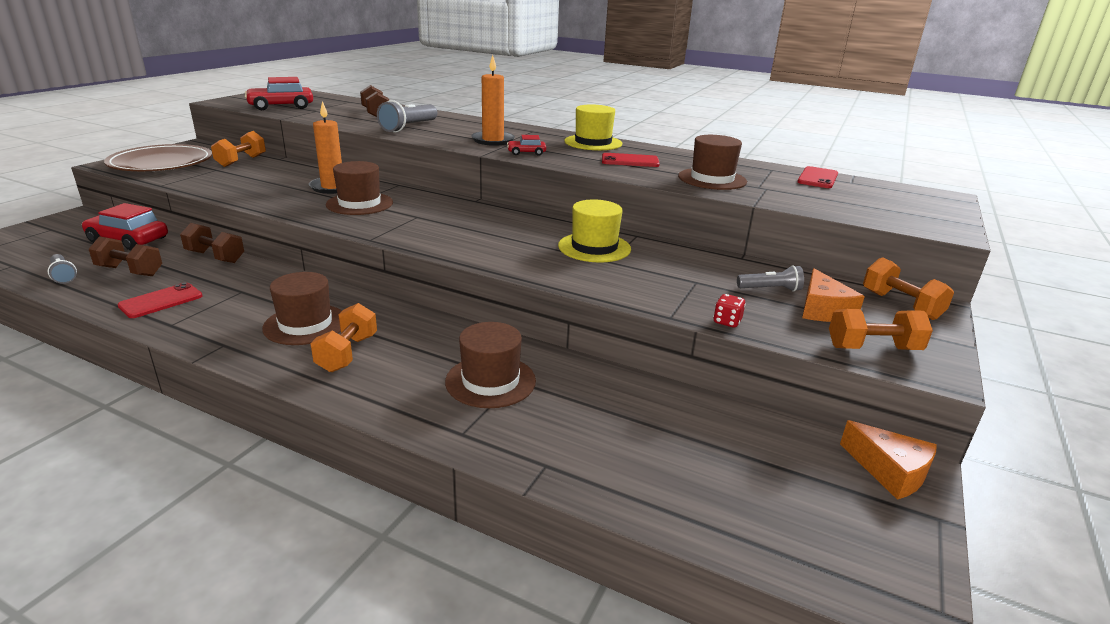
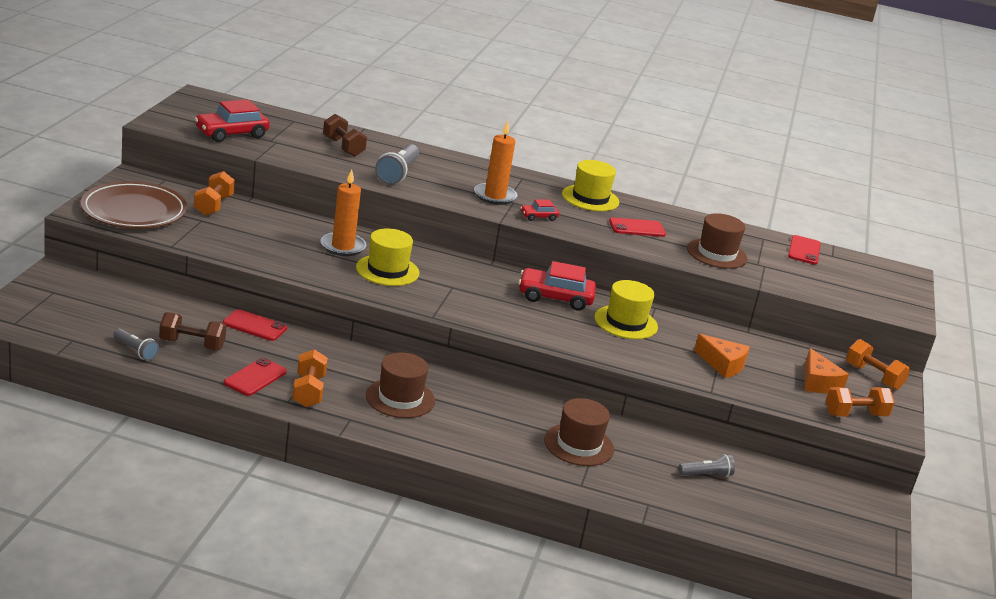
camera: 15 degrees left, 0 degrees up
red car [82,203,168,250] -> red car moved to [518,261,596,311]
brown dumbbell [180,223,244,263] -> red phone [223,309,287,341]
orange dumbbell [310,303,377,372] -> orange dumbbell moved to [292,349,328,407]
brown hat [326,161,393,215] -> yellow hat [356,228,420,286]
red dice [713,294,746,327] -> none
grey flashlight [737,265,804,292] -> grey flashlight moved to [679,454,735,477]
orange cheese [840,420,937,500] -> orange cheese moved to [694,334,750,378]

